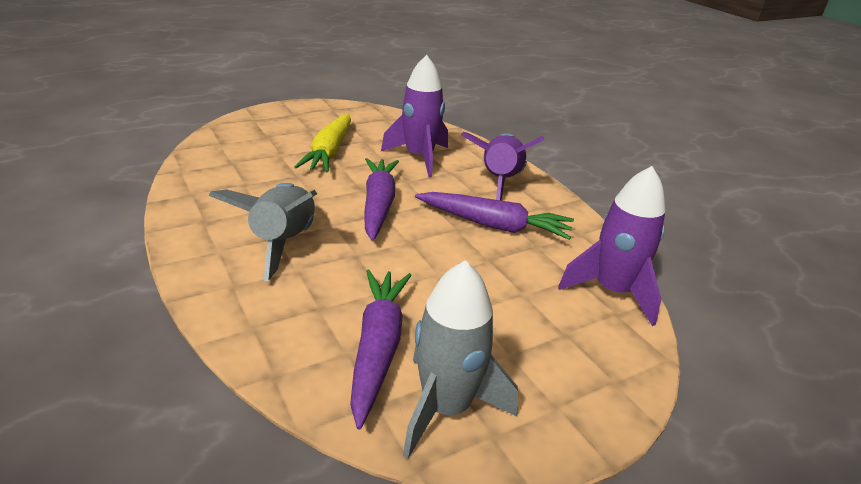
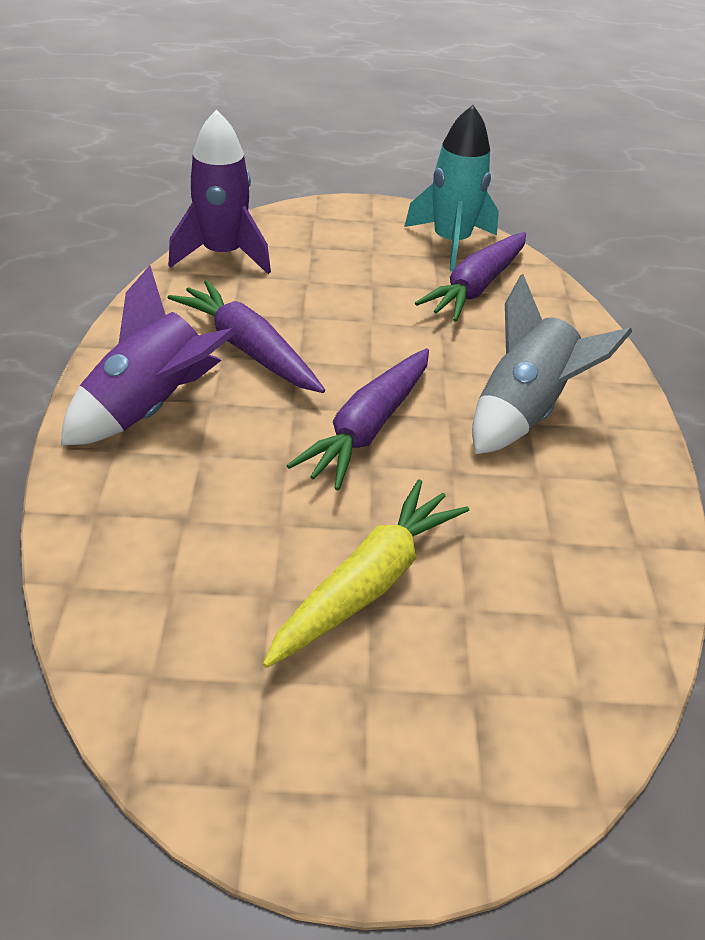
camera: 150 degrees left, 10 degrees up
purple rocket [381,55,448,177] -> none
grey rocket [403,260,518,459] -> turquoise rocket [404,105,499,271]

